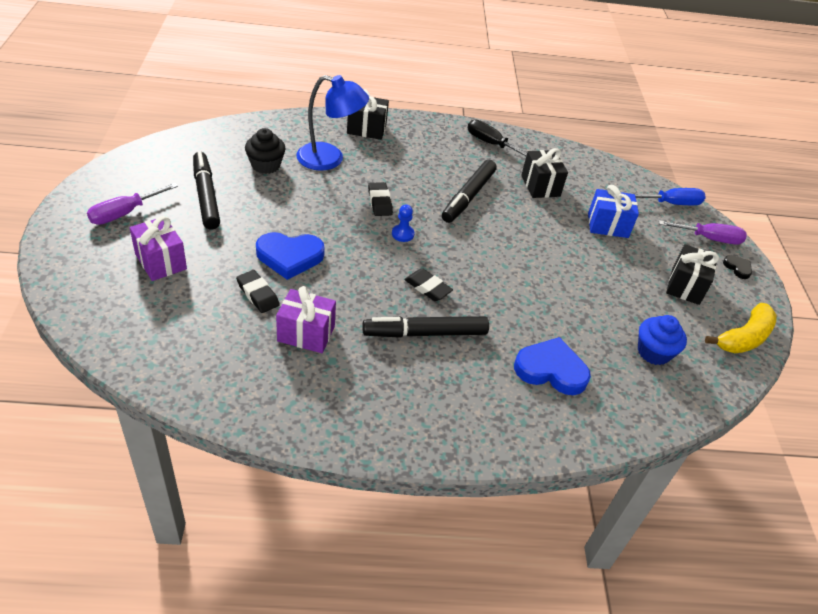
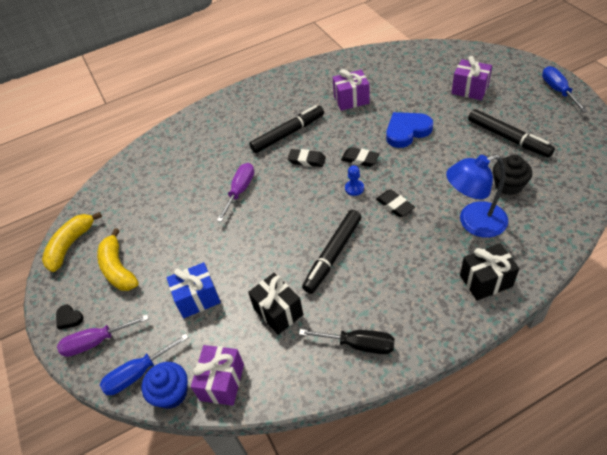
camera: 165 degrees right, 5 degrees up
purple screwdriver [87,183,178,225] -> purple screwdriver moved to [217,163,254,222]
black eraser [236,270,280,313] -> black eraser moved to [341,147,379,167]
black marker [442,160,497,223] -> black marker turned 150 degrees counterclockwise [302,210,361,294]
blue heart [514,337,591,395] -> none
blue cupcake [638,315,687,365] -> blue cupcake moved to [142,362,188,409]
black gift [666,244,719,305] -> yellow banana [97,228,139,291]
none -> purple gift [191,345,244,406]
none -> blue screwdriver [542,66,588,112]

